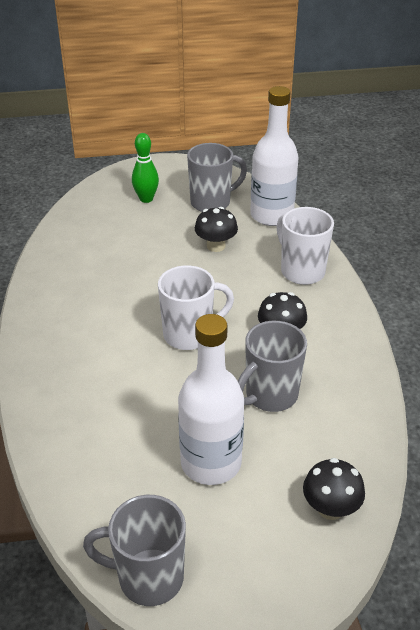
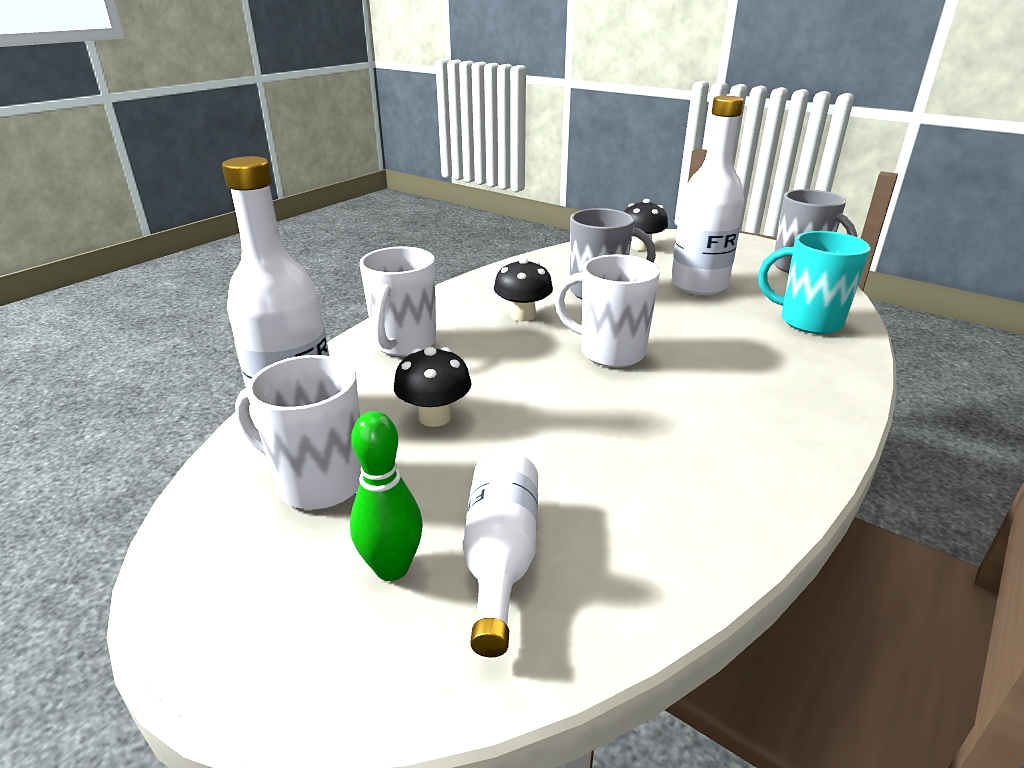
camera: 135 degrees left, 10 degrees down
grey mug [187,143,247,212] -> white mug [235,355,361,509]
none -> white bottle [462,451,538,658]
none -> turquoise mug [758,231,871,334]

